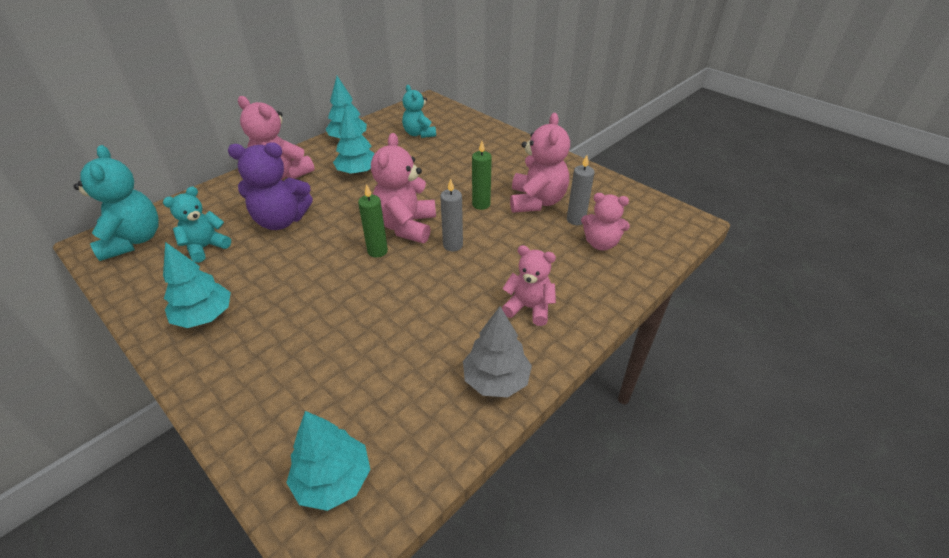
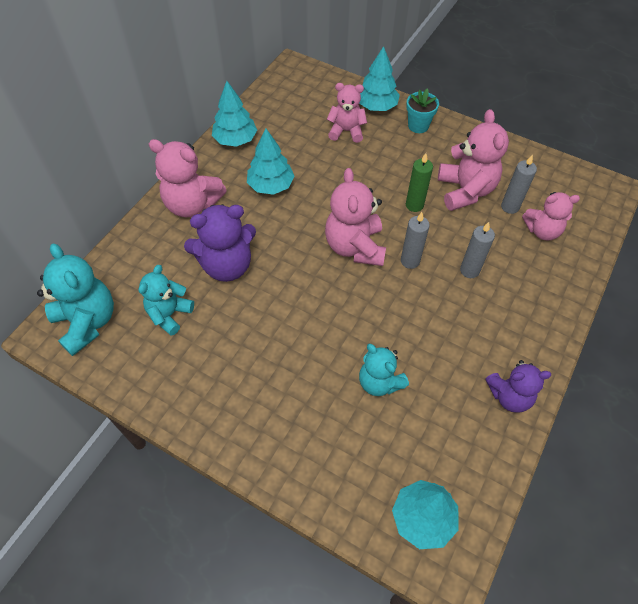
camera: 15 degrees left, 15 degrees up
turquoise tree [163,242,231,328] -> turquoise tree moved to [359,46,400,111]
green candle [358,184,388,258] -> none
turquoise teddy bear [402,85,436,138] -> turquoise teddy bear moved to [359,344,409,396]
grey tree [463,306,532,397] -> purple teddy bear [485,360,551,413]
pink teddy bear [502,245,556,326] -> pink teddy bear moved to [327,83,367,143]
none -> turquoise flower pot [406,88,439,133]
none -> grey candle [460,222,495,278]

